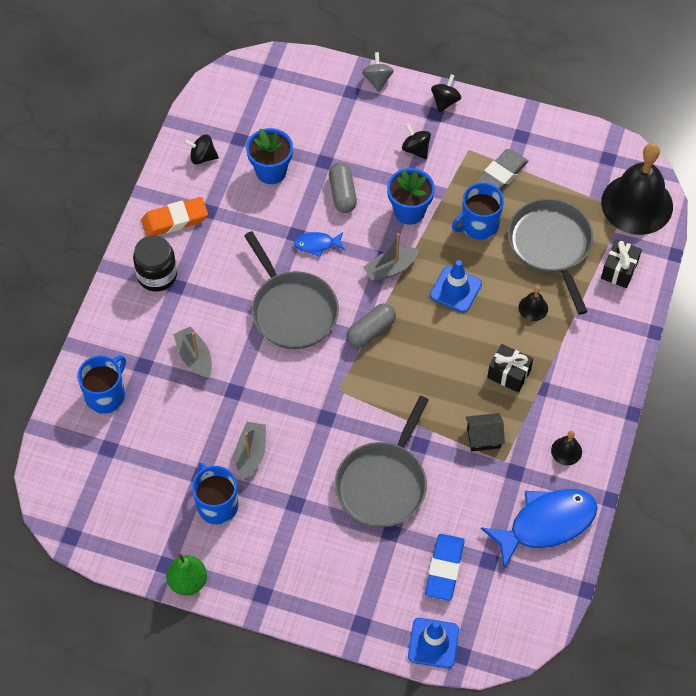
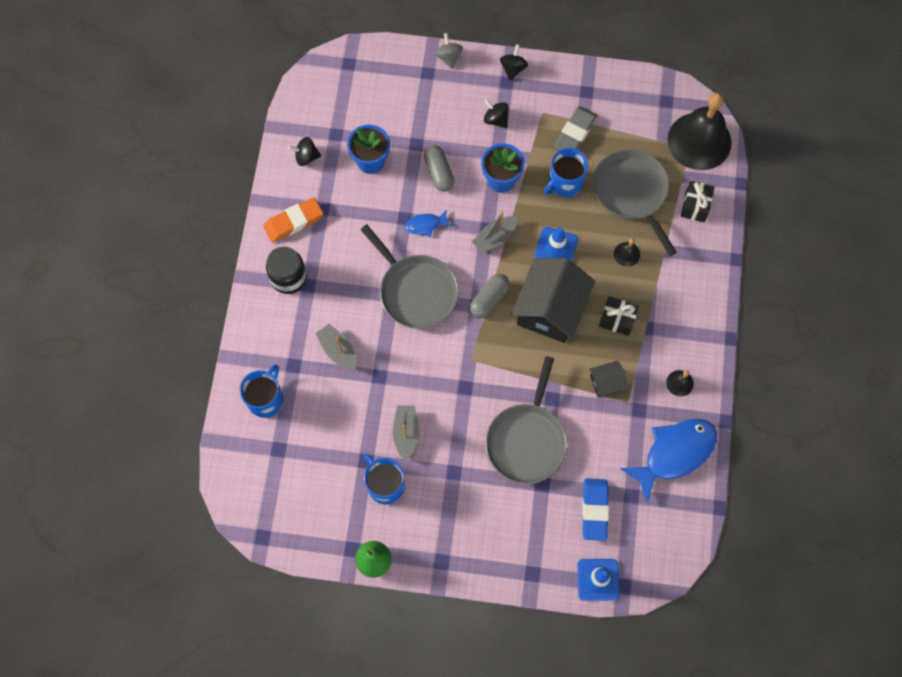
camera: 10 degrees left, 10 degrees up
none -> black house [511,258,595,343]

